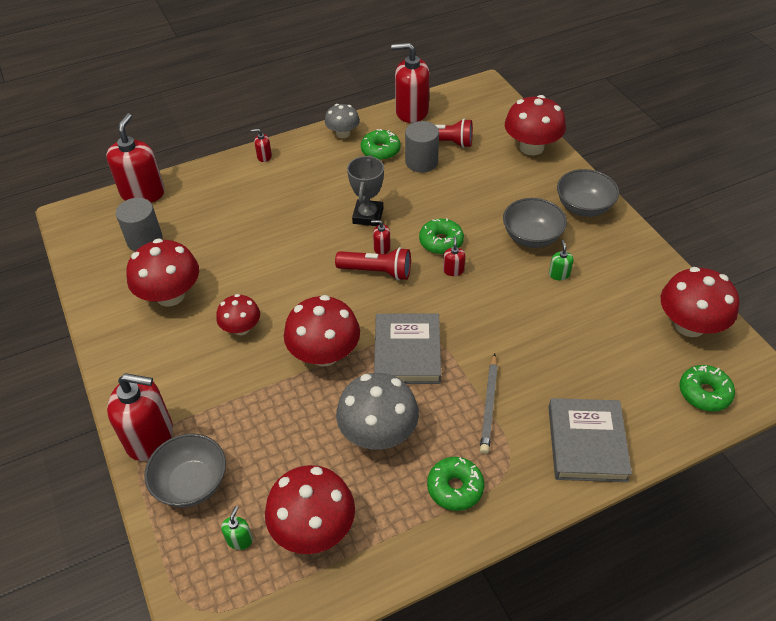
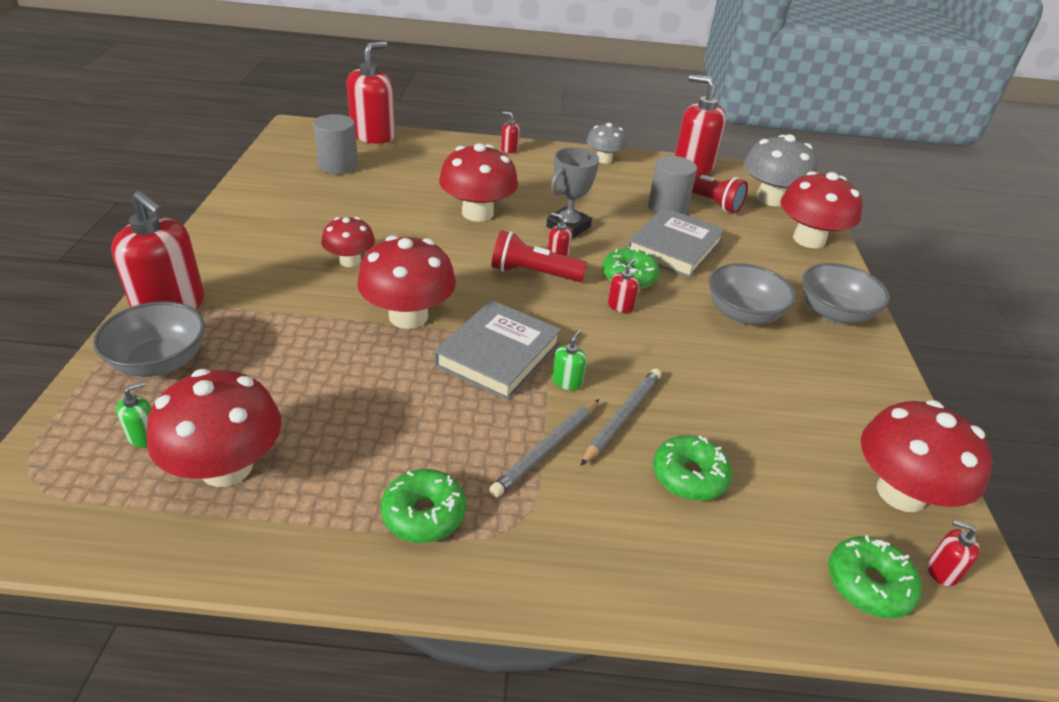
camera: 25 degrees right, 10 degrees down
red mushroom [126,239,199,307] -> red mushroom moved to [439,143,518,222]
red flashlight [335,247,411,280] -> red flashlight turned 150 degrees clockwise [491,230,587,282]
grey mushroom [336,373,419,450] -> grey mushroom moved to [744,134,818,206]
green donut [361,129,401,161] -> green donut moved to [653,435,732,501]
grey book [548,398,632,482] -> grey book moved to [627,207,725,278]
green soap dispenser [549,240,574,280] -> green soap dispenser moved to [552,330,587,390]
none -> grey pencil [580,368,661,466]
none -> red soap dispenser [928,520,980,586]

